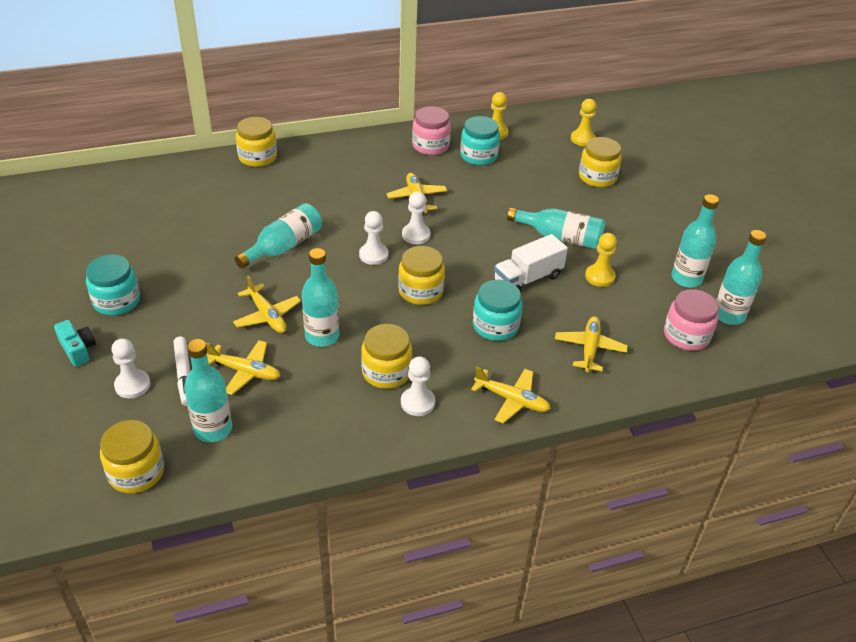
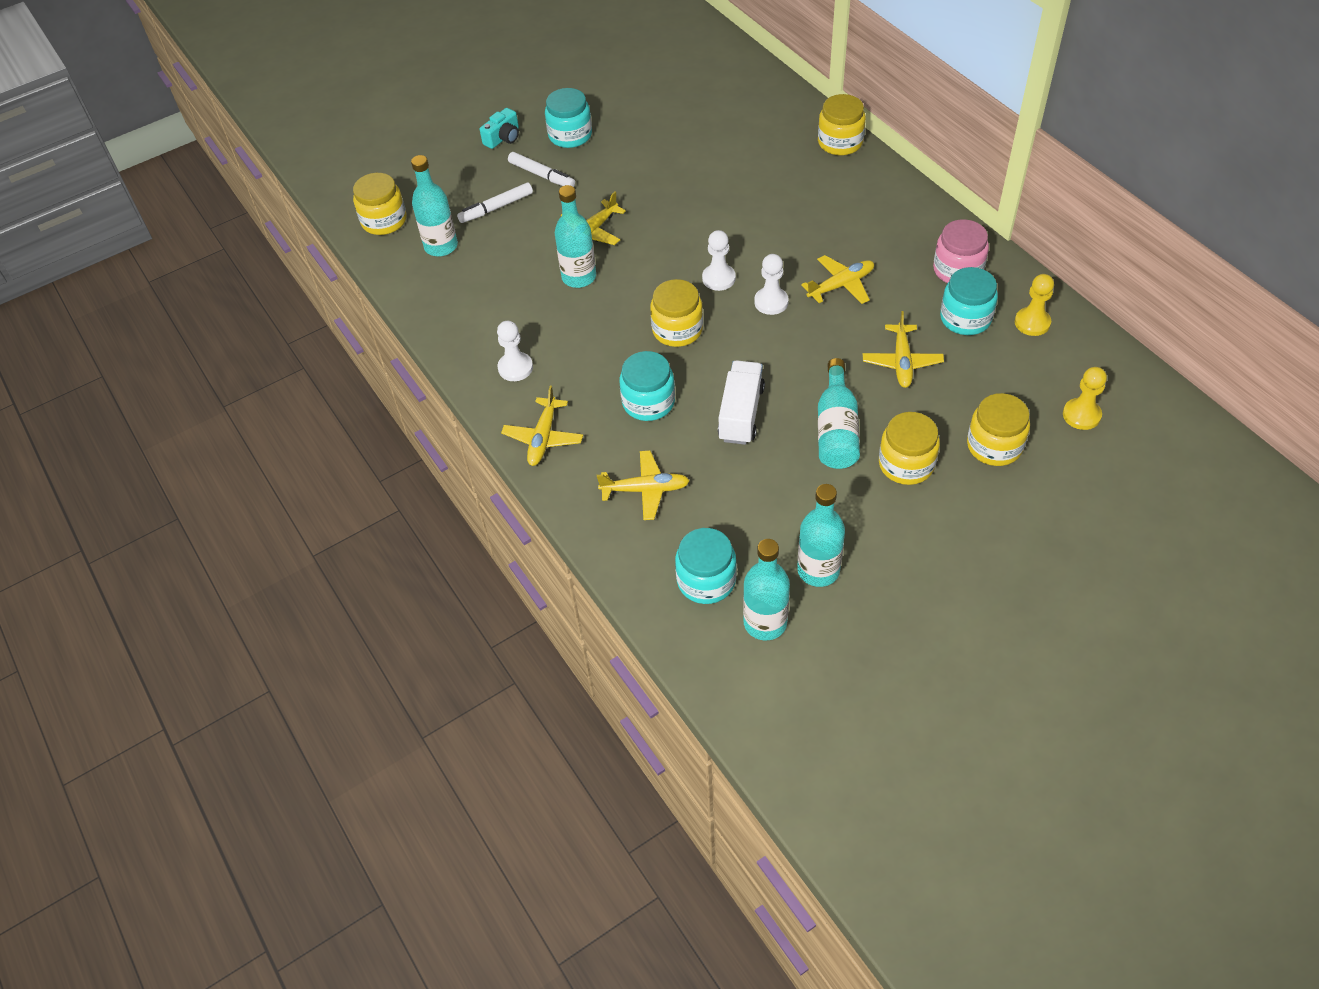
camera: 80 degrees right, 10 degrees up
white pawn [111,338,151,398] -> none
yellow plane [205,340,280,395] -> yellow plane moved to [863,311,944,388]
turquoise bottle [235,203,322,269] -> none
yellow jar [361,324,412,389] -> yellow jar moved to [879,412,940,485]
white truck [494,234,568,292] -> white truck turned 60 degrees clockwise [718,360,765,445]
yellow pawn [585,233,617,287] -> none
pink jar [664,289,719,351] -> turquoise jar [675,528,737,604]
none -> white marker [508,152,575,187]

